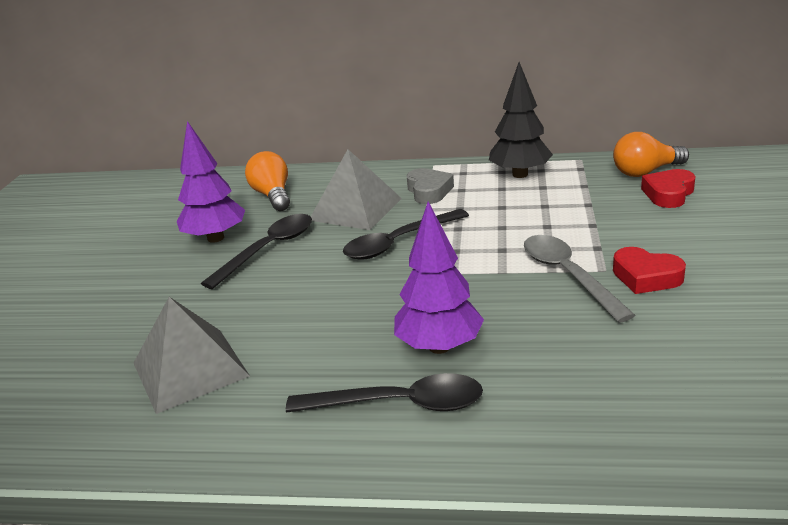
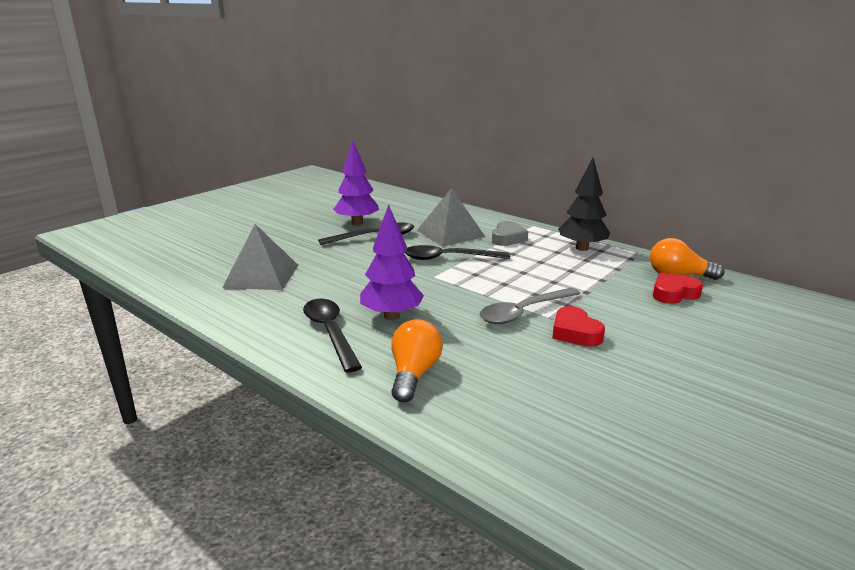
camera: 30 degrees right, 5 degrees down
orange light bulb [245,151,290,211] -> orange light bulb moved to [391,319,443,402]
black spoon [286,373,483,412] -> black spoon turned 150 degrees counterclockwise [303,298,362,373]
grey spoon [524,235,635,323] -> grey spoon turned 135 degrees counterclockwise [480,288,581,324]

